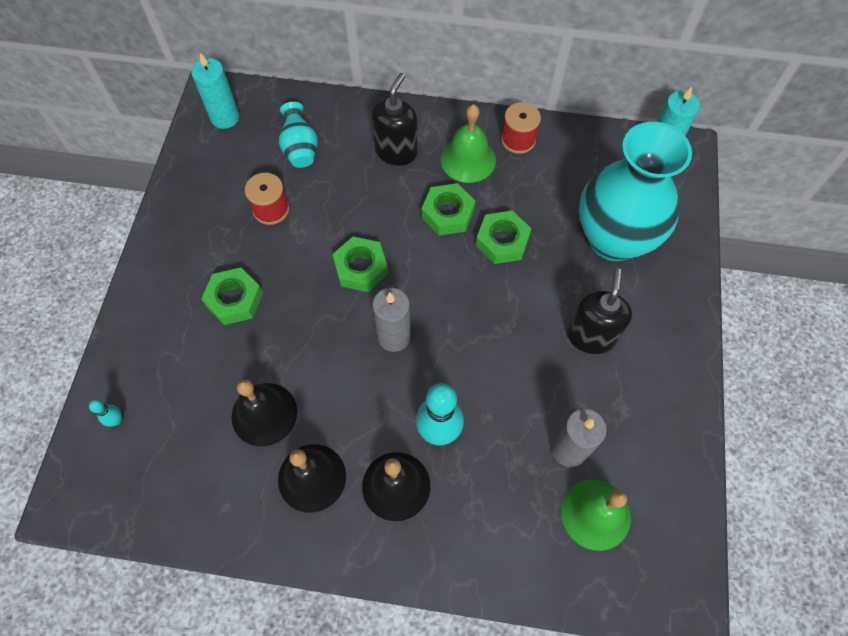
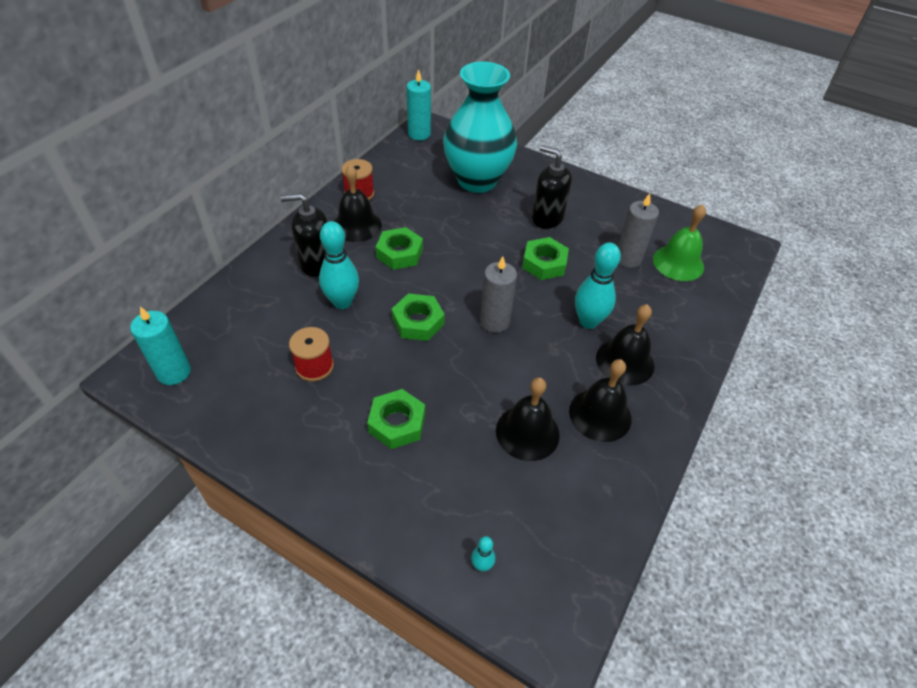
camera: 70 degrees left, 15 degrees down
turquoise vase [279,102,318,168] -> none
black soap dispenser [372,73,418,166] -> black soap dispenser turned 45 degrees counterclockwise [281,193,327,276]
green bell [441,104,496,183] -> black bell [333,165,382,242]
green nut [476,211,531,264] -> green nut moved to [522,237,569,280]
none -> turquoise bowling pin [319,221,359,309]

